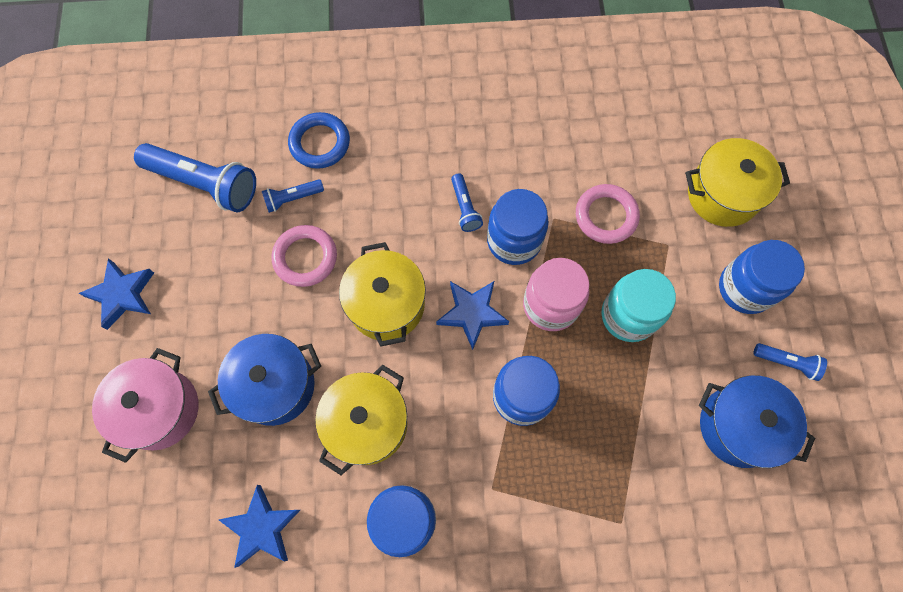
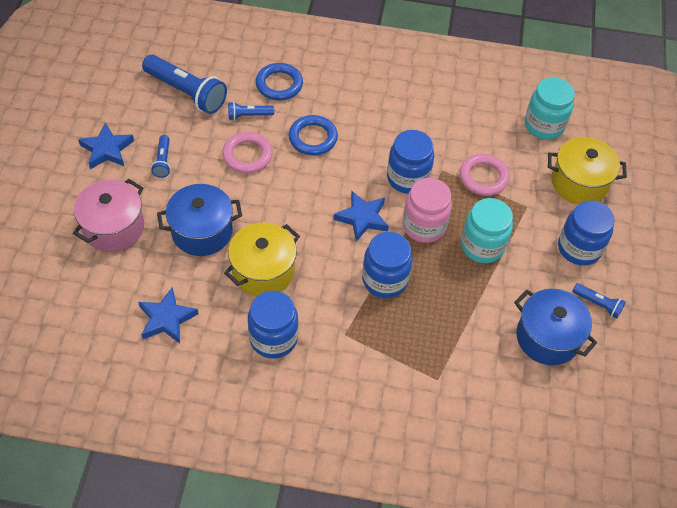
camera: 10 degrees right, 15 degrees down
yellow pot [339,242,426,347] -> none
blue flashlight [451,173,483,232] -> blue flashlight moved to [151,135,171,178]
none -> blue ring [289,115,338,155]
none -> turquoise jar [525,77,575,139]

